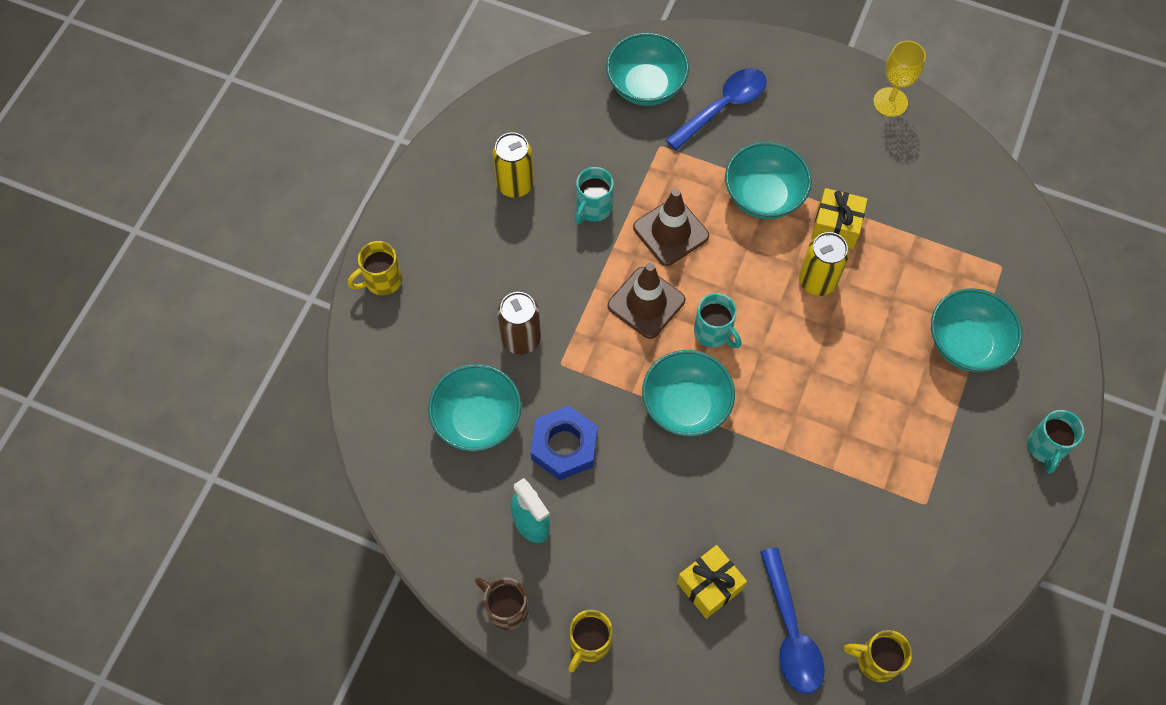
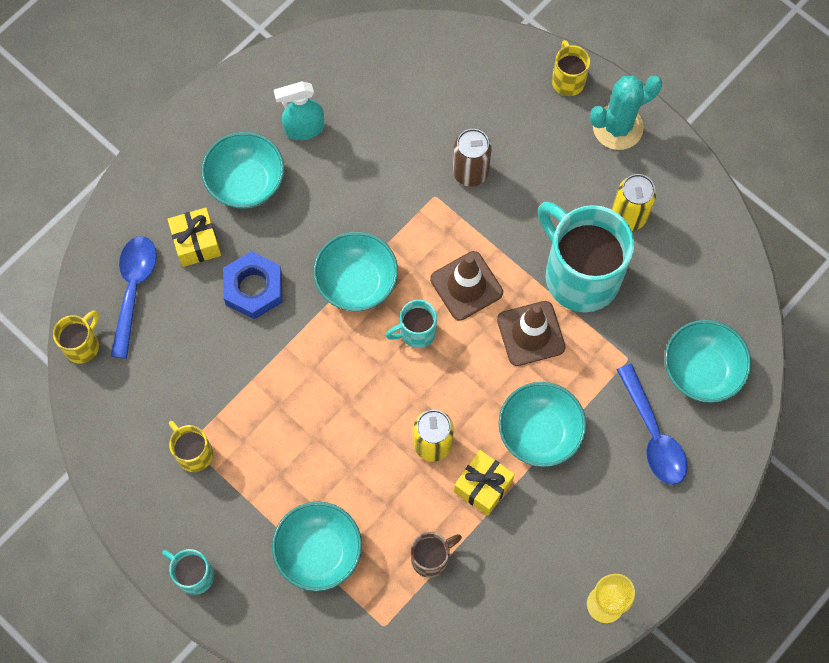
camera: 110 degrees right, 5 degrees up
turquoise bowl [428,364,522,452] -> turquoise bowl moved to [201,132,284,209]
brown mug [475,577,529,630] -> brown mug moved to [411,532,462,578]
blue nut [530,406,598,480] -> blue nut moved to [223,251,282,319]
yellow mug [568,610,613,672] -> yellow mug moved to [169,421,213,472]
turquoise mug [575,167,614,224] -> turquoise mug [538,202,634,312], size x2.13
blue spoon [760,548,825,694] -> blue spoon turned 90 degrees clockwise [111,236,157,359]
none -> turquoise cactus [590,76,663,150]

